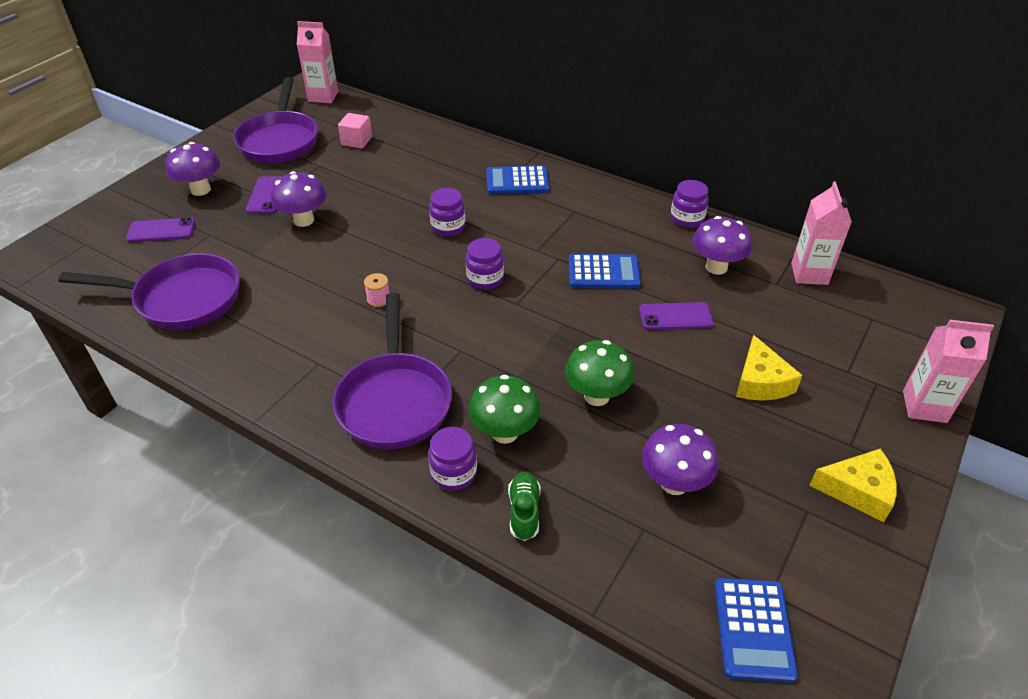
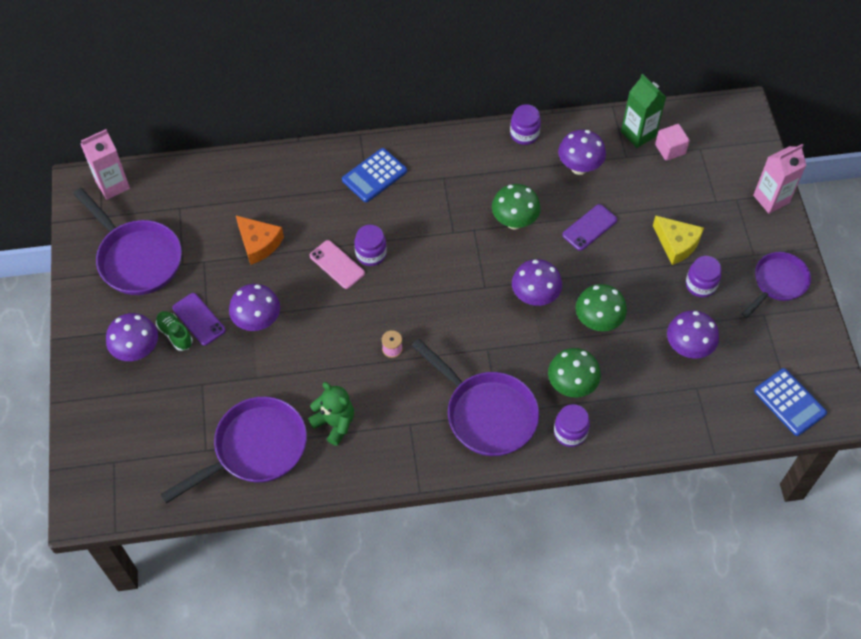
camera: 40 degrees left, 15 degrees up
purple phone [126,217,195,242] -> none
pink cube [338,113,372,149] -> pink cube moved to [655,124,690,161]
purple jar [466,238,504,290] -> purple jar moved to [686,256,721,298]
green shoe [508,472,541,541] -> green shoe moved to [156,311,193,351]
blue calculator [569,254,641,289] -> green mushroom [492,184,541,230]
pink carton [791,181,852,285] -> green carton [621,74,666,148]
yellow cheese [809,449,897,522] -> purple pan [742,252,811,318]
none -> orange cheese [236,216,284,265]
none -> green teddy bear [308,382,354,446]
none -> pink phone [310,240,365,289]
none -> purple mushroom [512,259,562,306]

